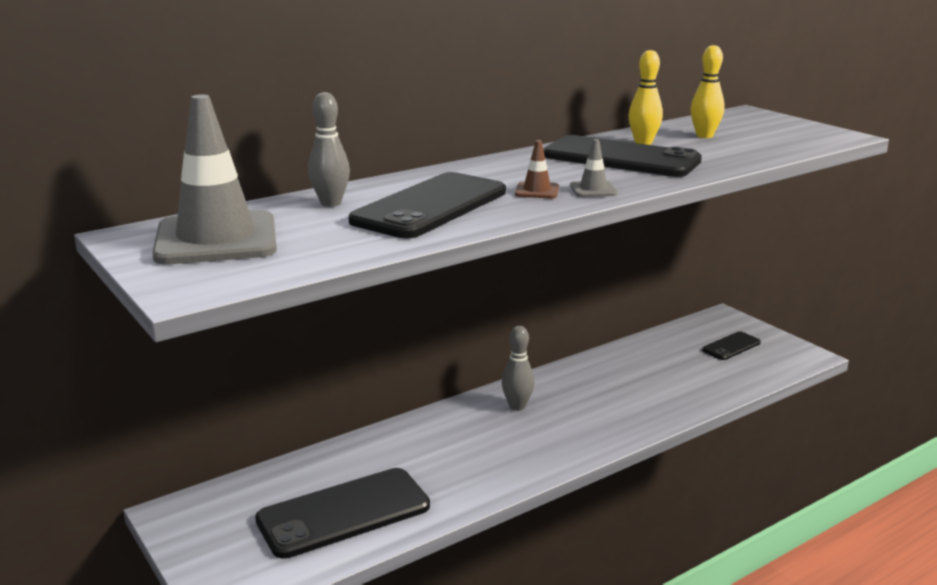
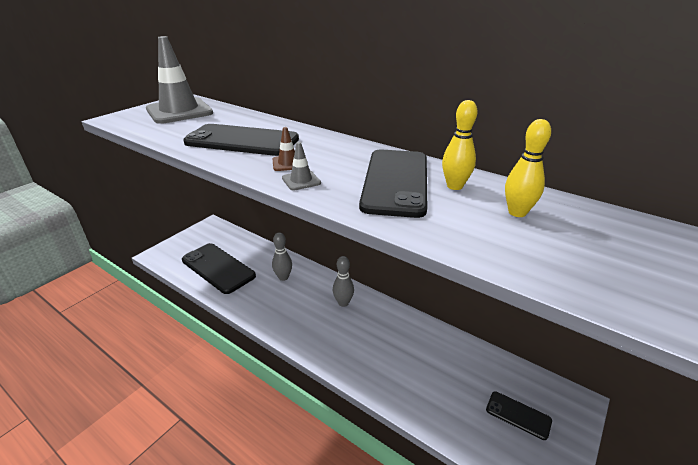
camera: 70 degrees right, 10 degrees up
grey bowling pin [308,92,350,207] -> grey bowling pin moved to [272,232,292,281]

